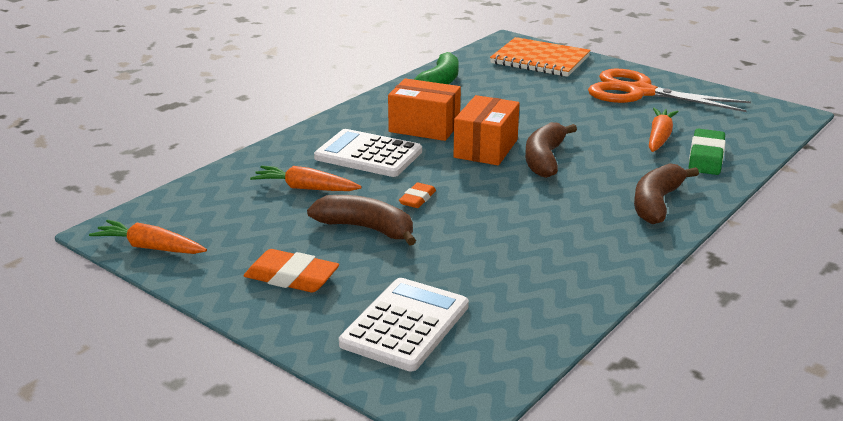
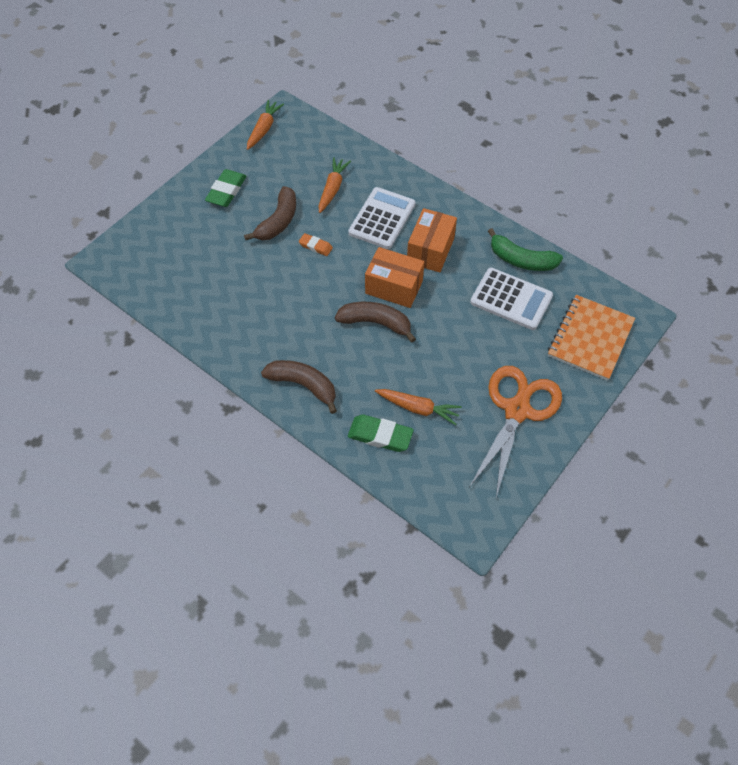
camera: 90 degrees right, 30 degrees up
orange eraser [244,249,339,292] -> green eraser [205,169,247,207]
white calculator [339,278,469,372] -> white calculator moved to [470,268,553,330]

